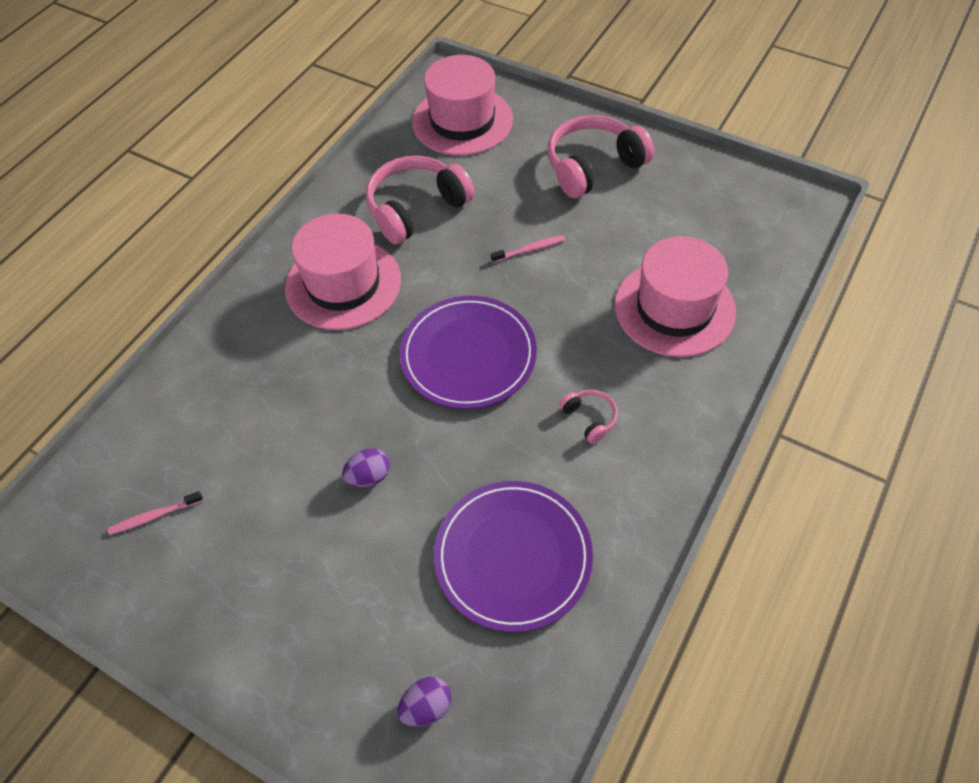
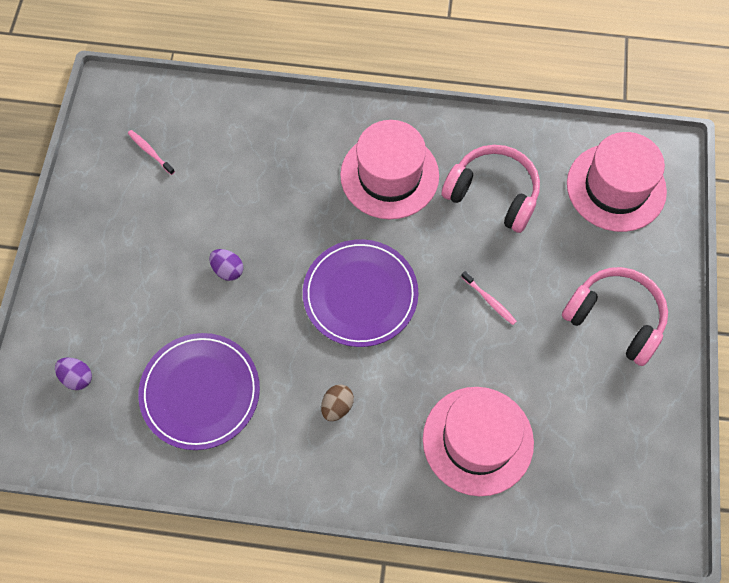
camera: 65 degrees right, 10 degrees up
pink headphones [559,390,618,444] -> brown egg [321,384,354,421]

